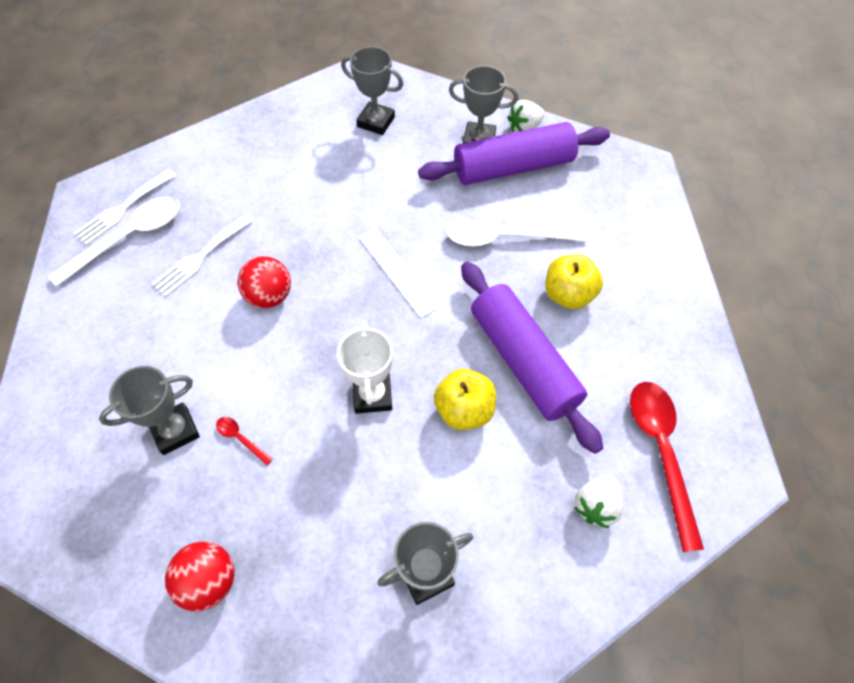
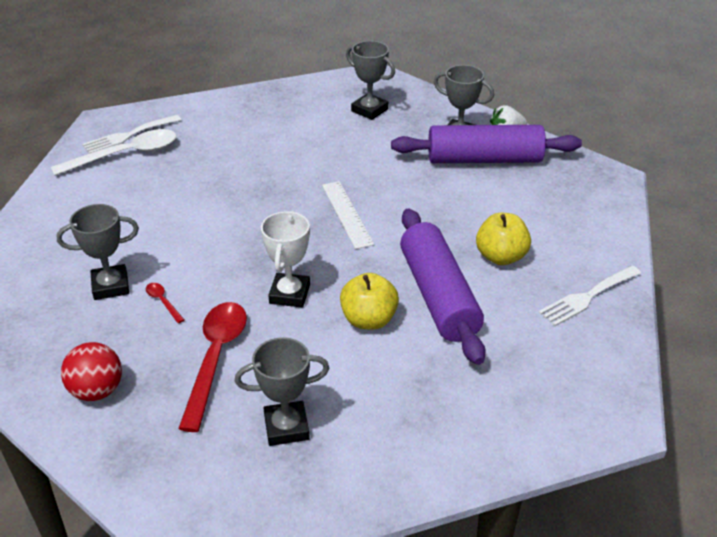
camera: 15 degrees right, 20 degrees down
white fork [151,214,254,297] -> white fork moved to [539,266,641,326]
red ball [237,256,291,308] -> none
white spoon [446,216,589,246] -> none
white strawberry [574,475,623,528] -> none
red spoon [630,382,704,552] -> red spoon moved to [178,302,247,432]

